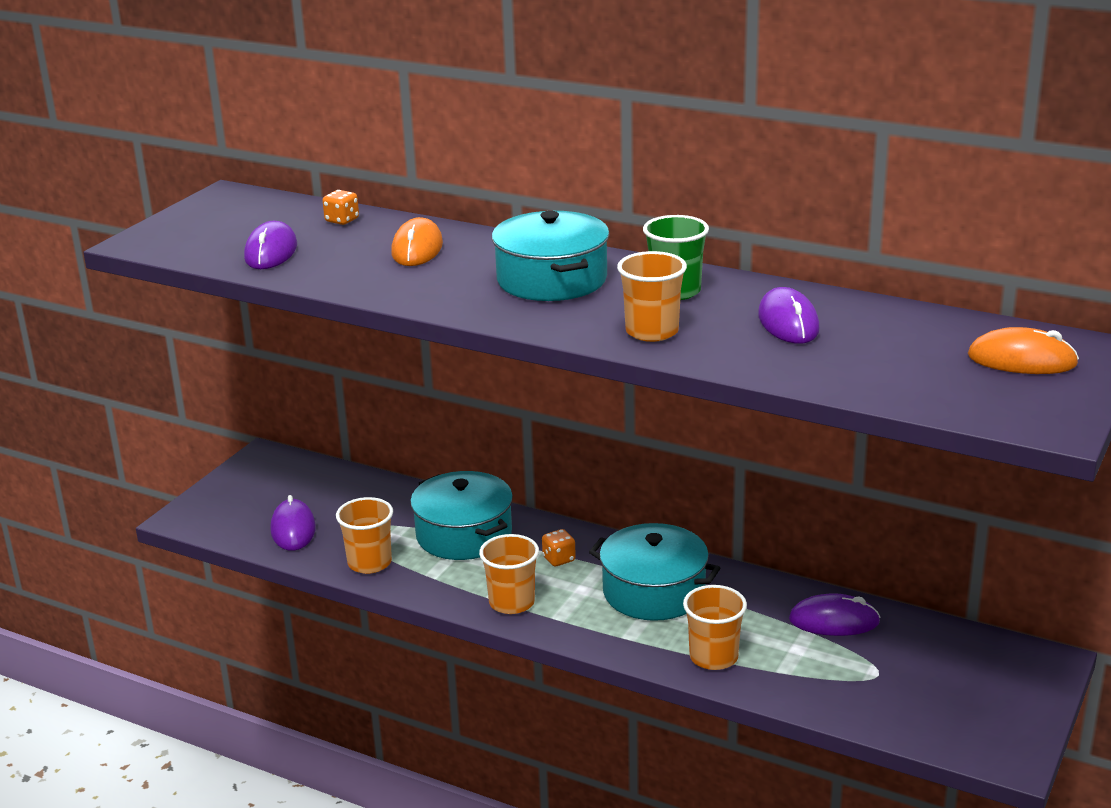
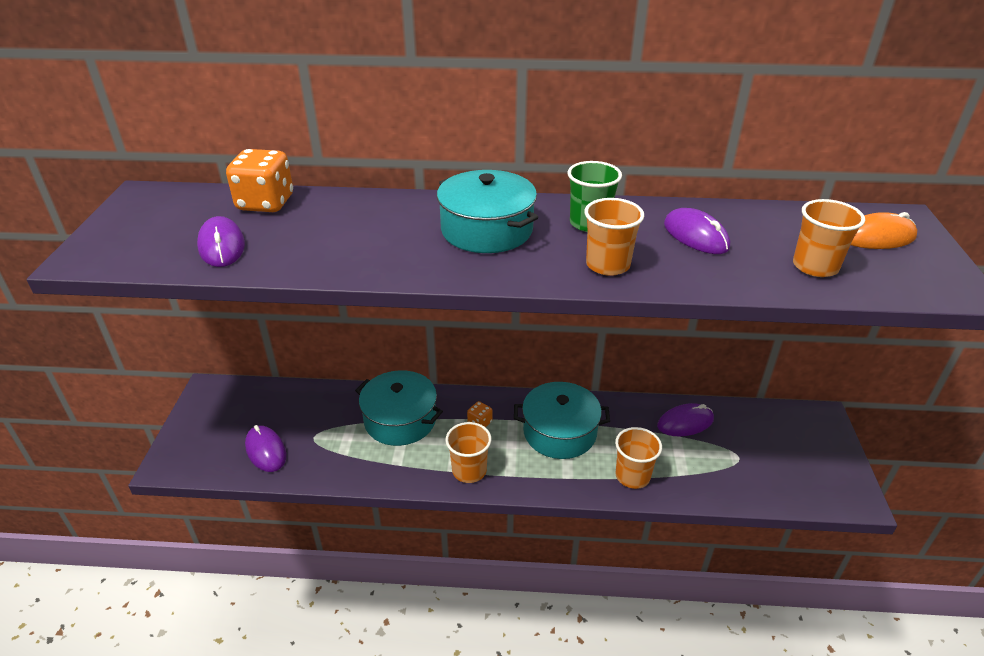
camera: 25 degrees left, 10 degrees up
orange dice [322,190,359,225] -> orange dice [226,149,293,212], size x2.05
orange cup [336,497,393,574] -> orange cup moved to [793,199,865,277]
orange mouse [391,217,443,266] -> none

